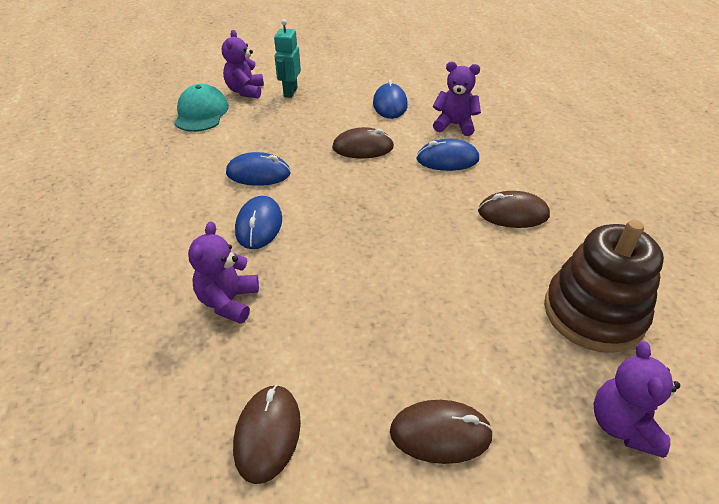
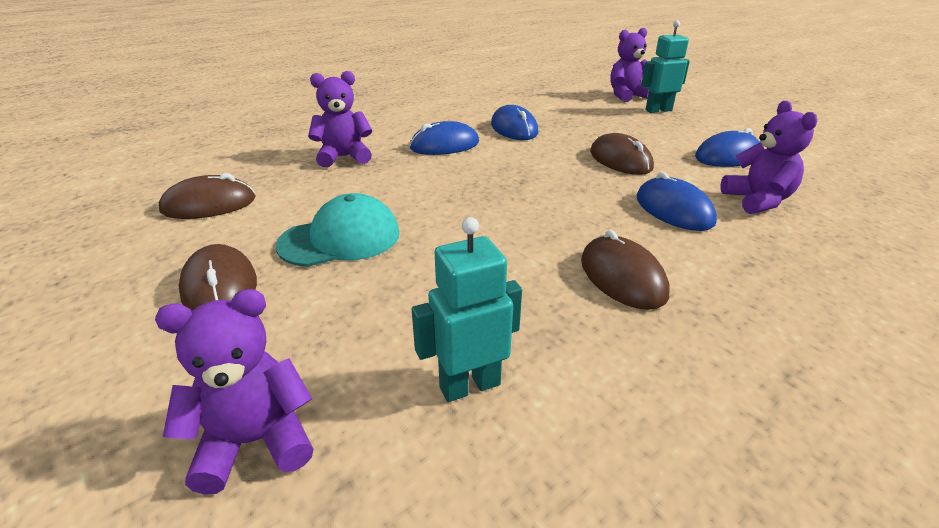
camera: 65 degrees right, 10 degrees down
turquoise cap [174,84,229,132] -> turquoise cap moved to [276,193,400,267]
brown stacking toy [544,220,664,353] -> turquoise robot [412,217,522,402]

